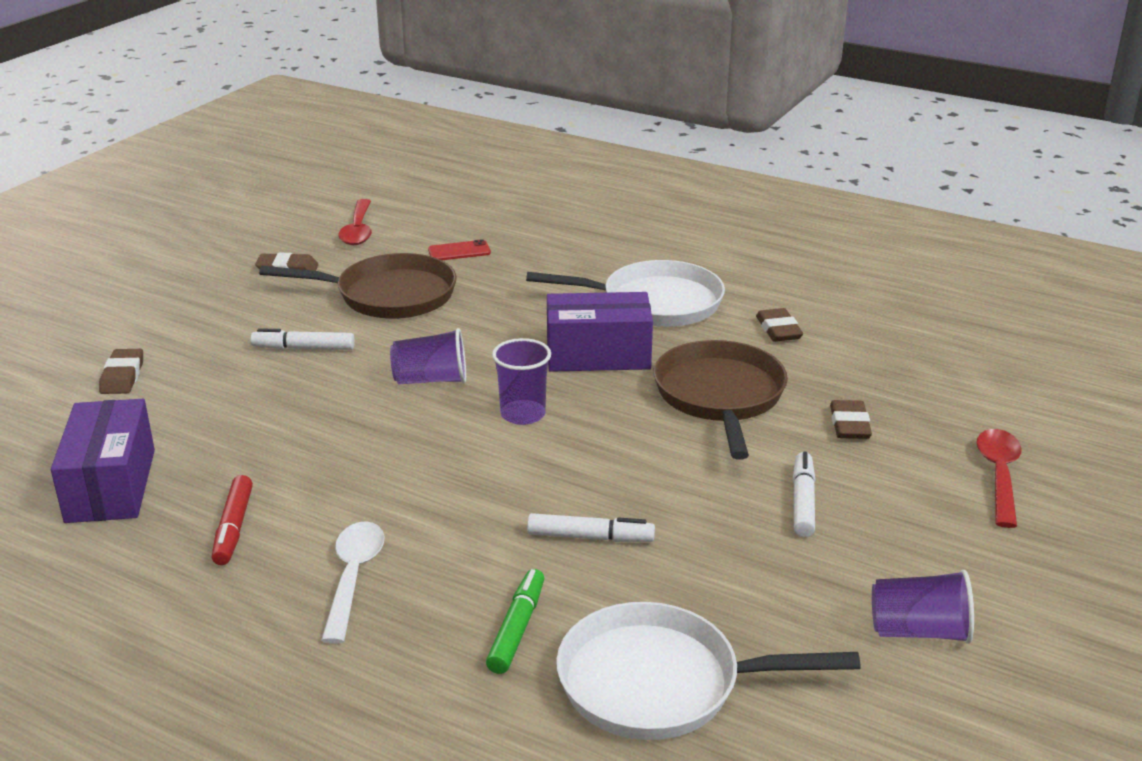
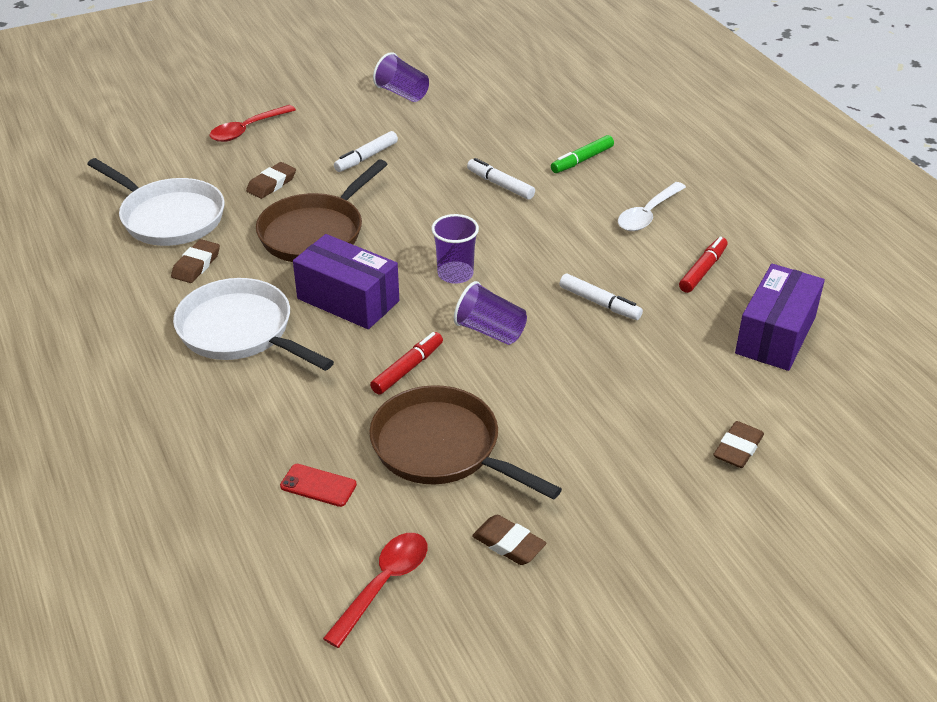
camera: 145 degrees left, 10 degrees up
white marker [250,328,355,350] -> white marker moved to [559,274,643,320]
white pan [556,602,861,740] -> white pan moved to [87,158,225,246]
none -> red marker [370,332,443,395]

